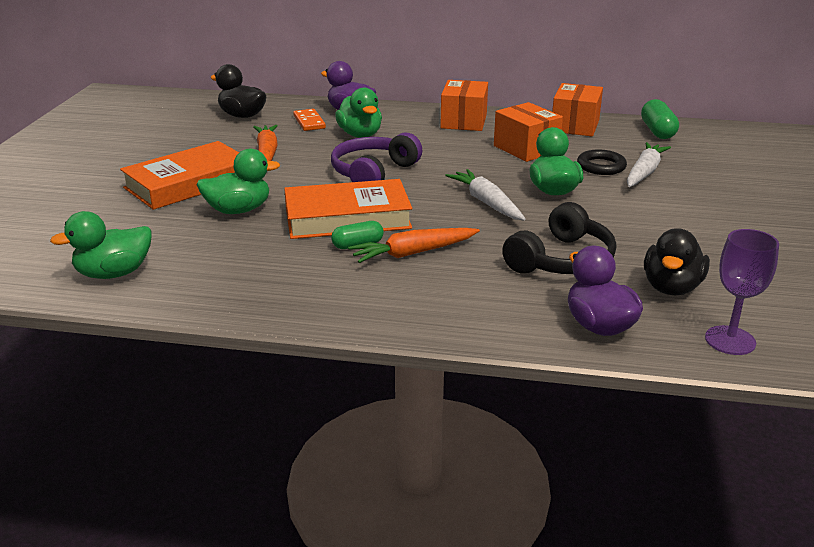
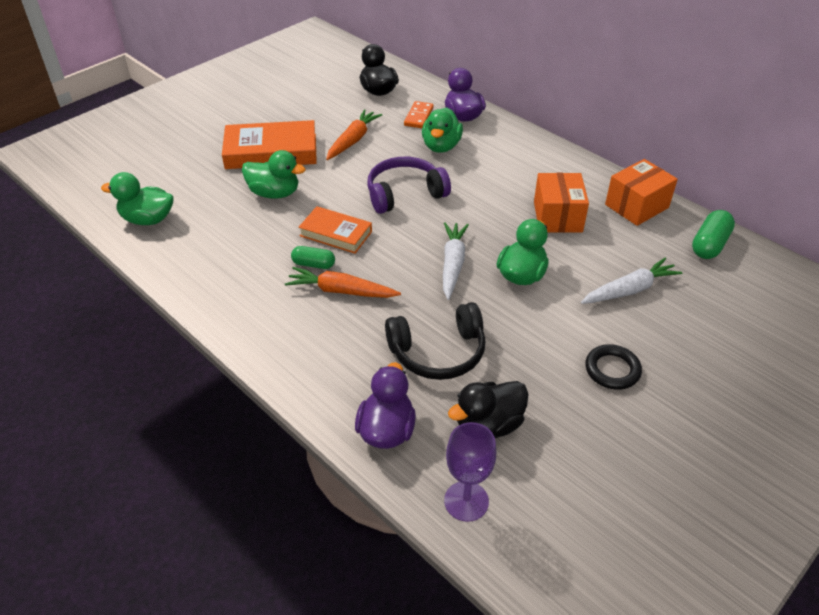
camera: 35 degrees right, 15 degrees up
orange book [284,179,412,239] -> orange book [299,206,372,254], size x0.62
orange box [440,80,488,131] -> none
black ring [577,149,627,175] -> black ring moved to [585,344,642,390]

